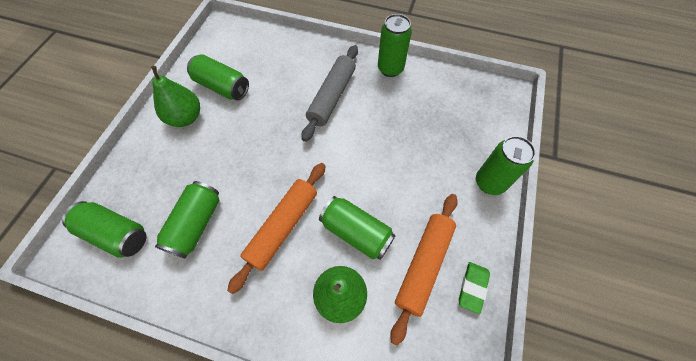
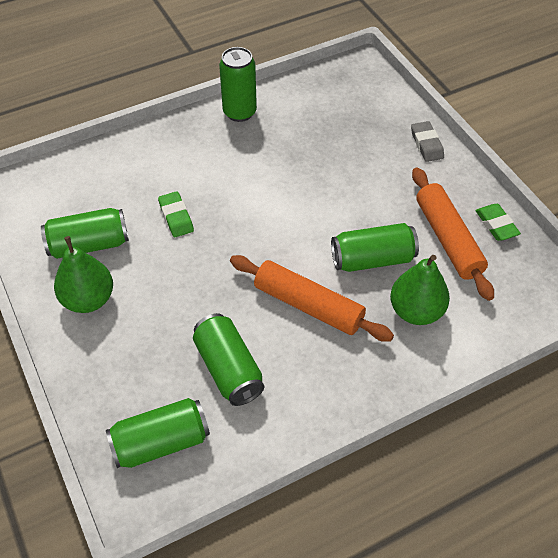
camera: 45 degrees left, 10 degrees down
orange rolling pin [227,163,326,294] -> orange rolling pin turned 45 degrees counterclockwise [230,255,394,342]
grey rolling pin [302,45,358,142] -> none
green can [476,136,536,195] -> grey eraser [411,121,444,162]
none -> green eraser [158,191,194,237]

